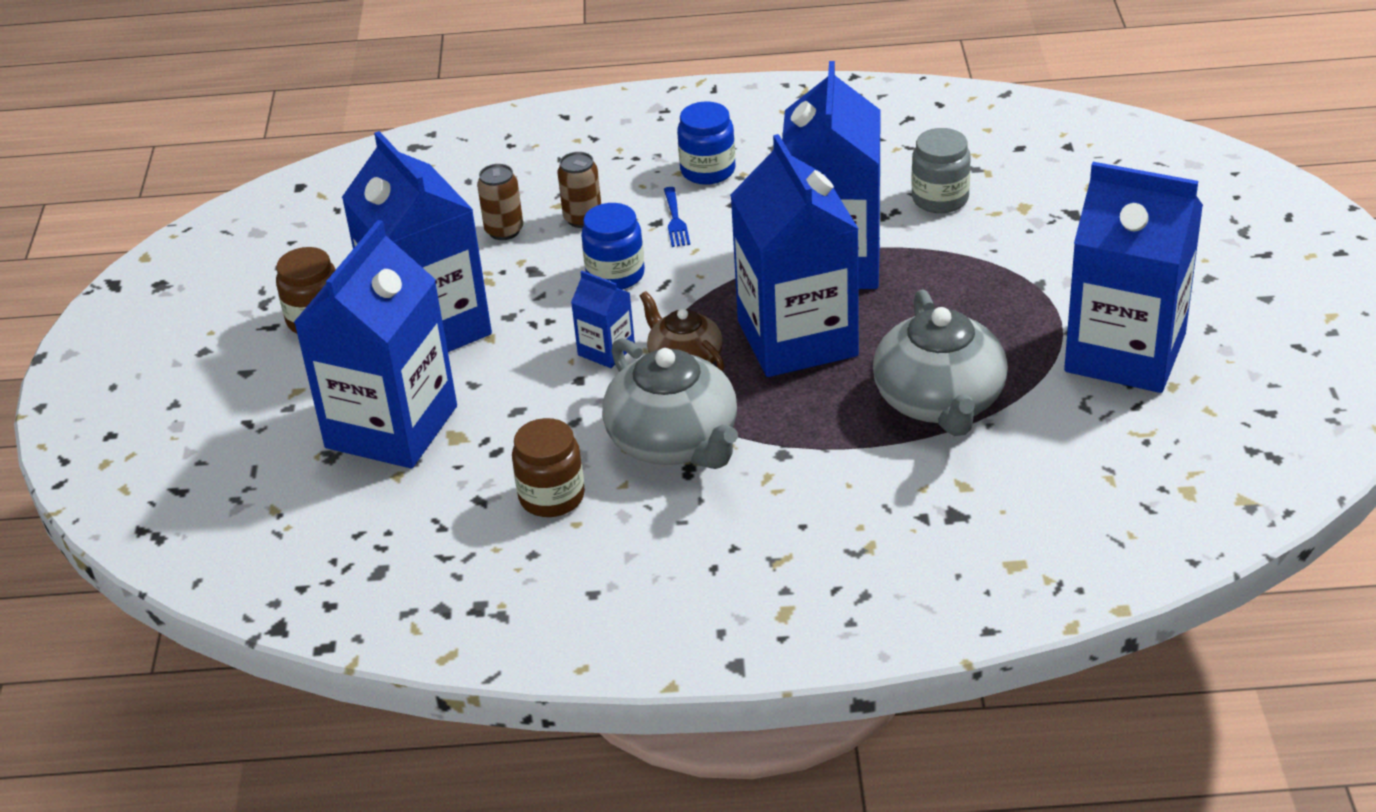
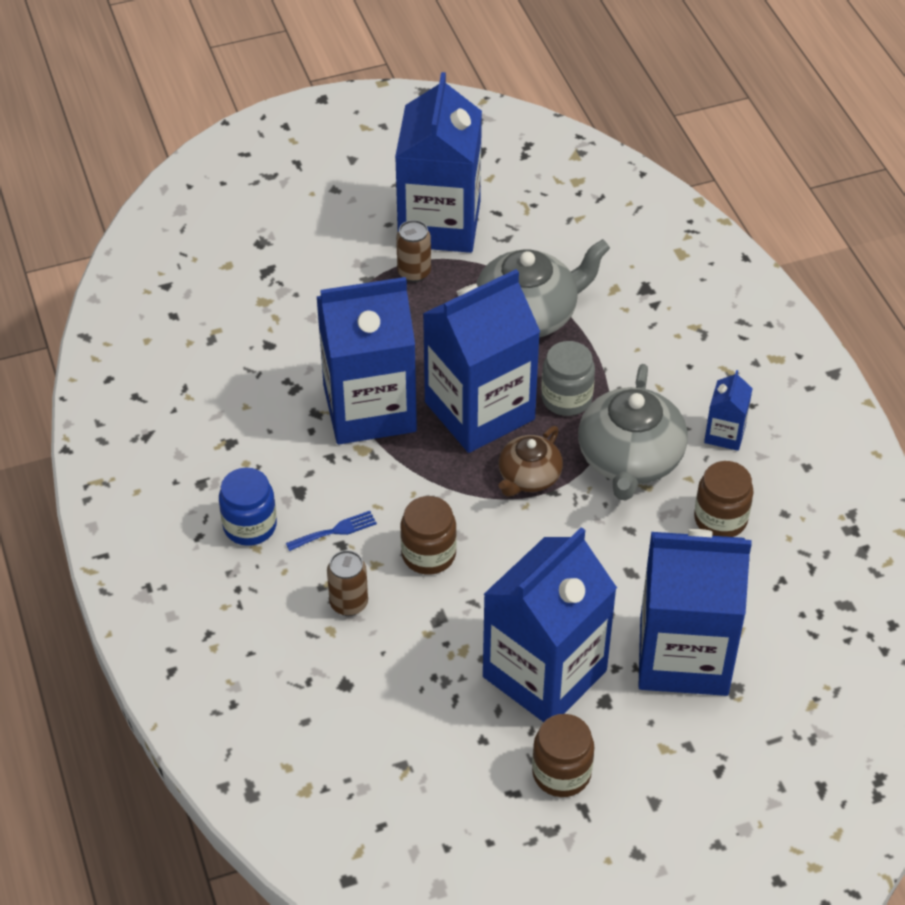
camera: 110 degrees left, 10 degrees up
brown can [477,164,523,240] -> brown can moved to [396,220,431,282]
blue carton [571,271,635,368] -> blue carton moved to [704,370,753,451]
blue jar [581,203,645,290] -> brown jar [400,496,457,575]
grey teapot [602,338,738,469] -> grey teapot turned 150 degrees clockwise [578,364,687,500]
grey jar [911,128,971,213] -> grey jar moved to [541,341,595,416]

